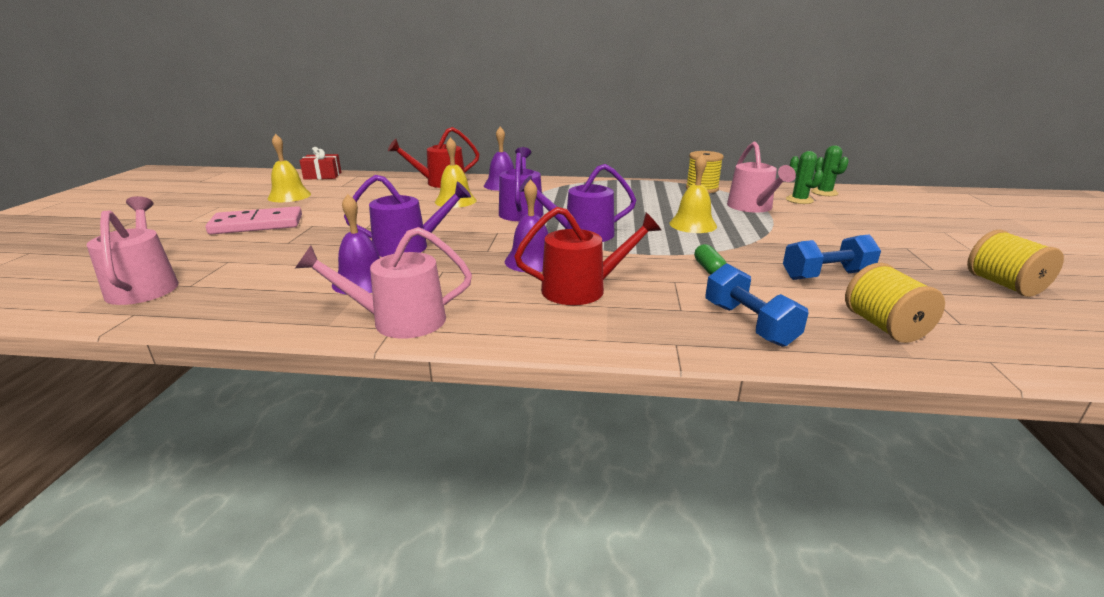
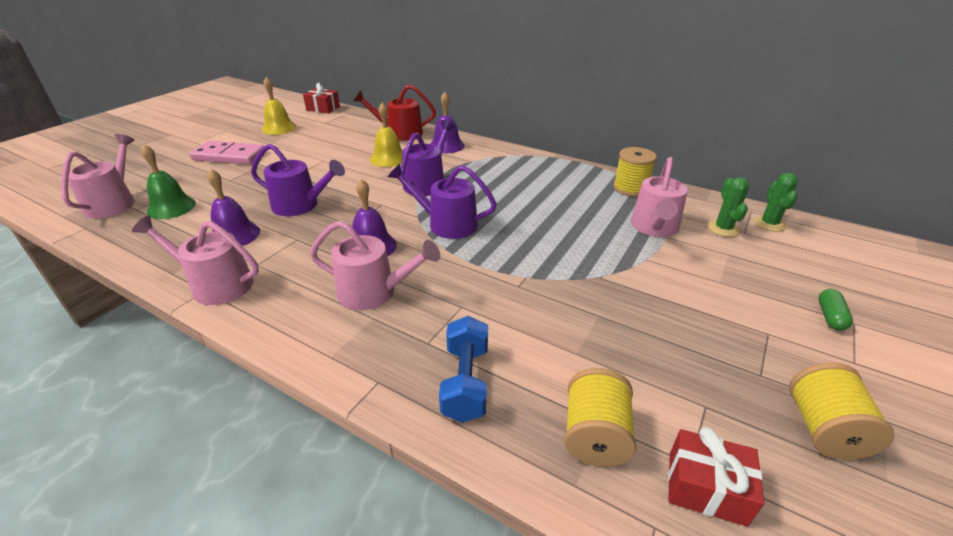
camera: 25 degrees right, 10 degrees up
red watering can [514,207,661,305] -> pink watering can [310,221,440,310]
yellow bell [669,154,717,233] -> none
green capsule [694,244,726,275] -> green capsule moved to [819,289,853,331]
blue dumbbell [783,234,881,280] -> none
none -> green bell [141,144,196,219]
none -> red gift [668,427,764,527]

